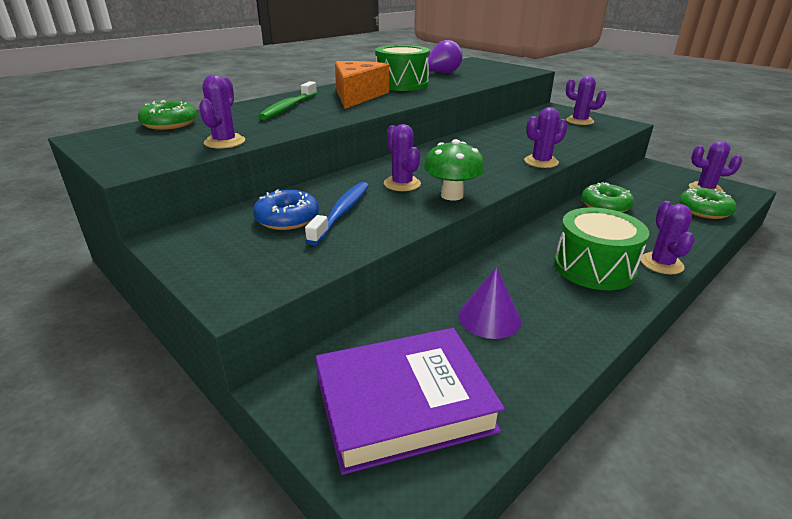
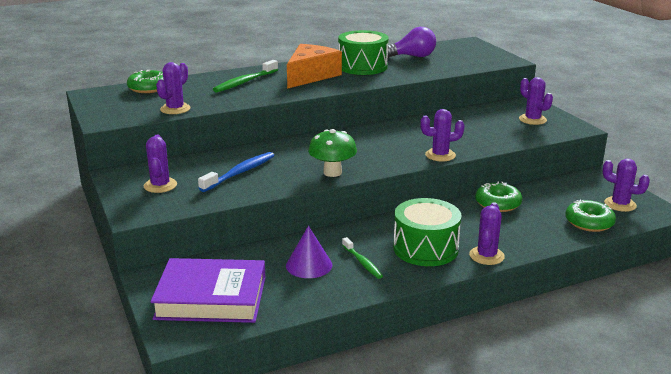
camera: 20 degrees right, 5 degrees down
blue donut [253,189,319,230] -> none
purple cactus [384,124,421,191] -> purple cactus moved to [144,134,177,193]
none -> green toothbrush [342,237,383,279]

